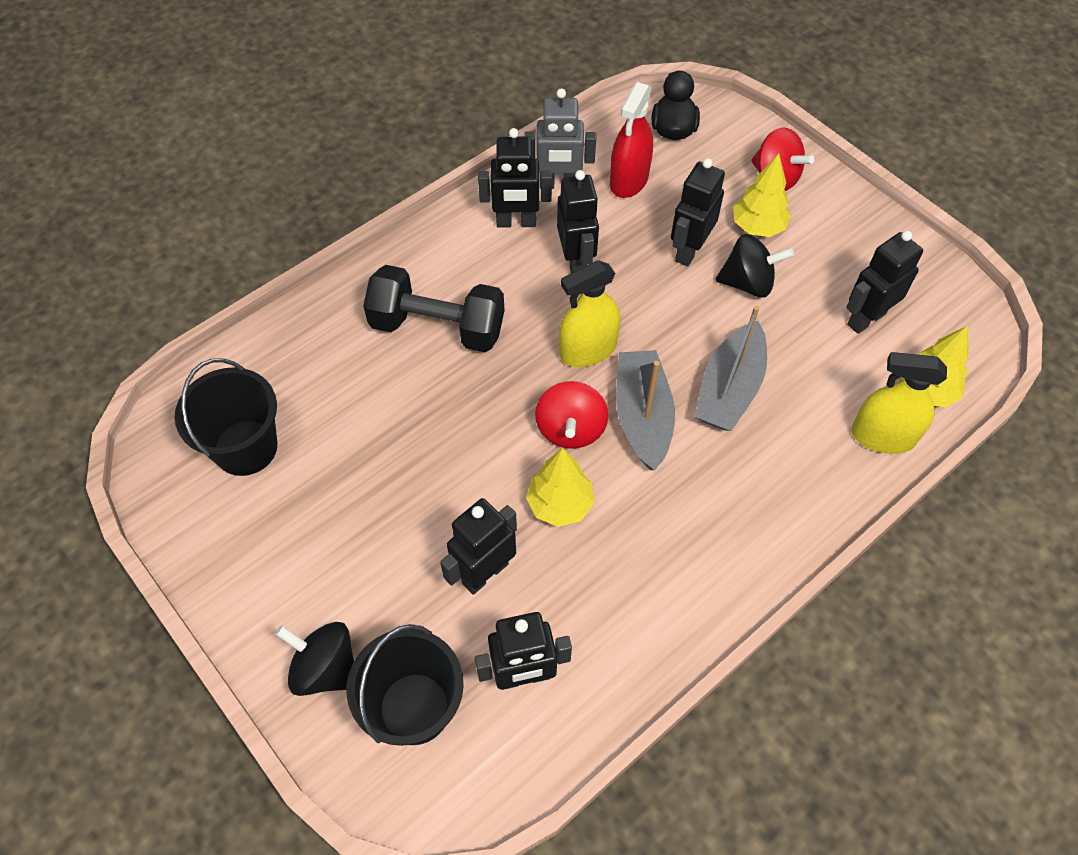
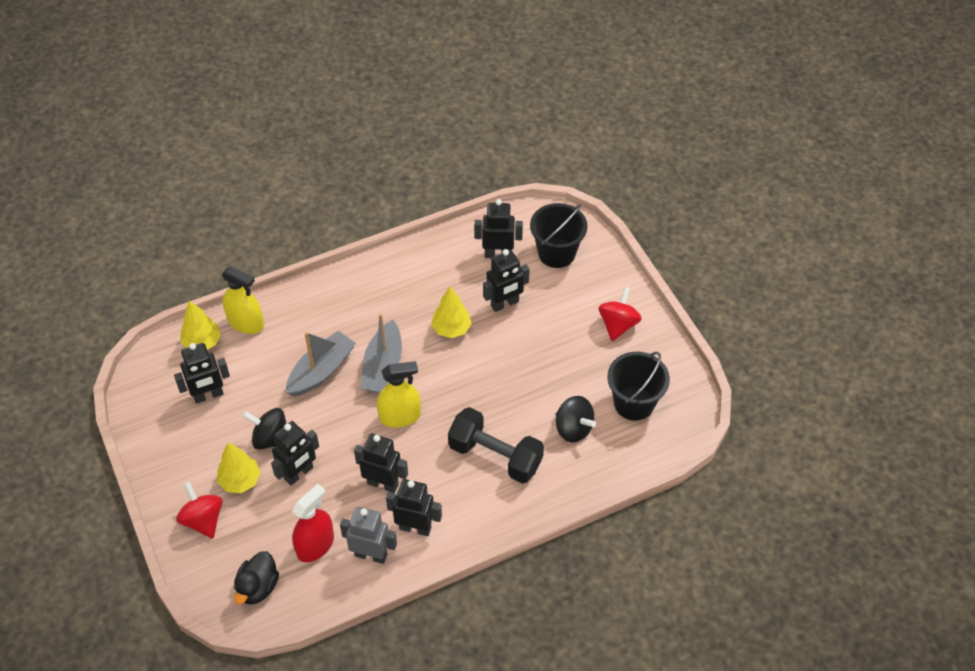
camera: 165 degrees left, 5 degrees down
black spinning top [275,622,354,696] -> black spinning top moved to [555,396,596,442]
red spinning top [535,381,608,449] -> red spinning top moved to [599,287,642,341]
black robot [557,170,599,273] -> black robot turned 105 degrees clockwise [354,434,408,493]

